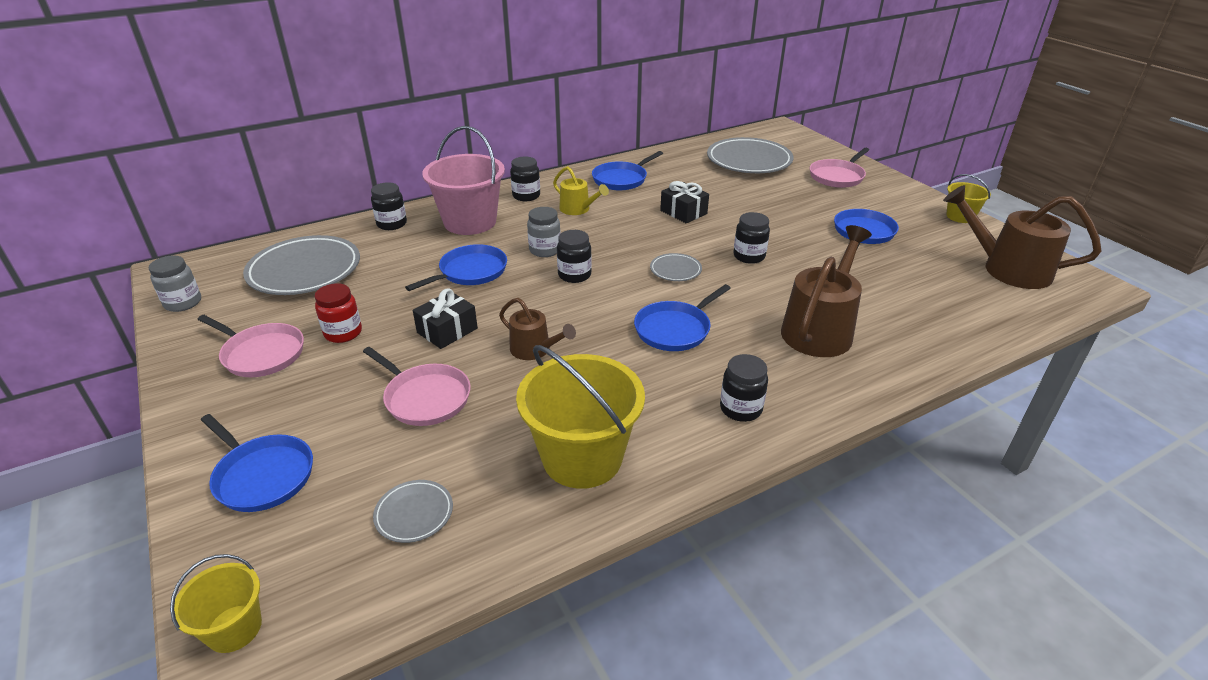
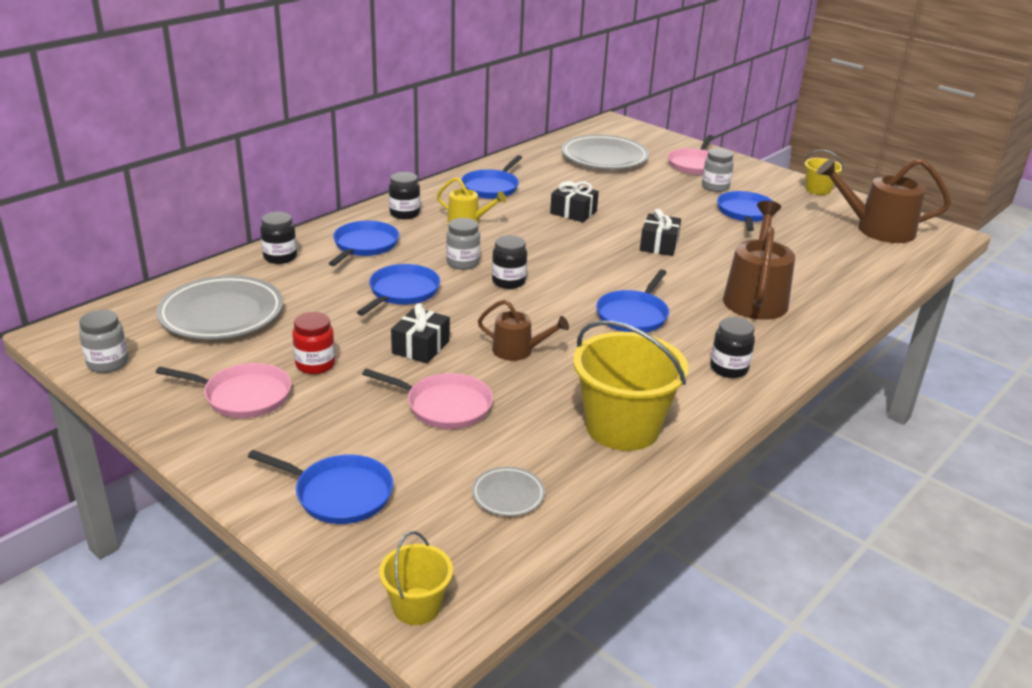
camera: 20 degrees left, 5 degrees down
pink bucket [422,126,505,235] -> blue pan [328,221,399,266]
grey plate [650,253,702,281] -> none
black jar [733,212,770,264] -> black gift [640,209,681,256]
none -> grey jar [702,148,734,192]

